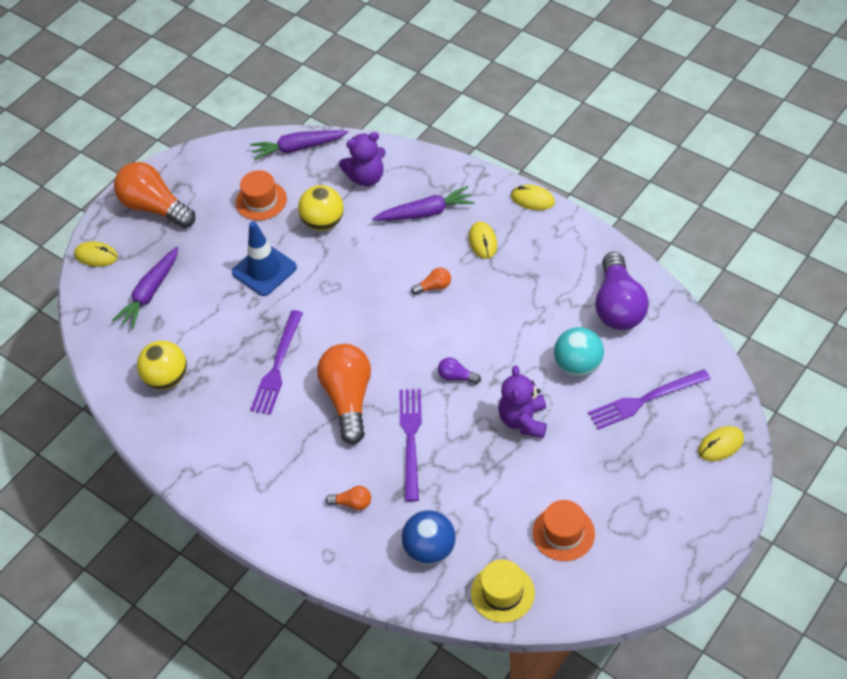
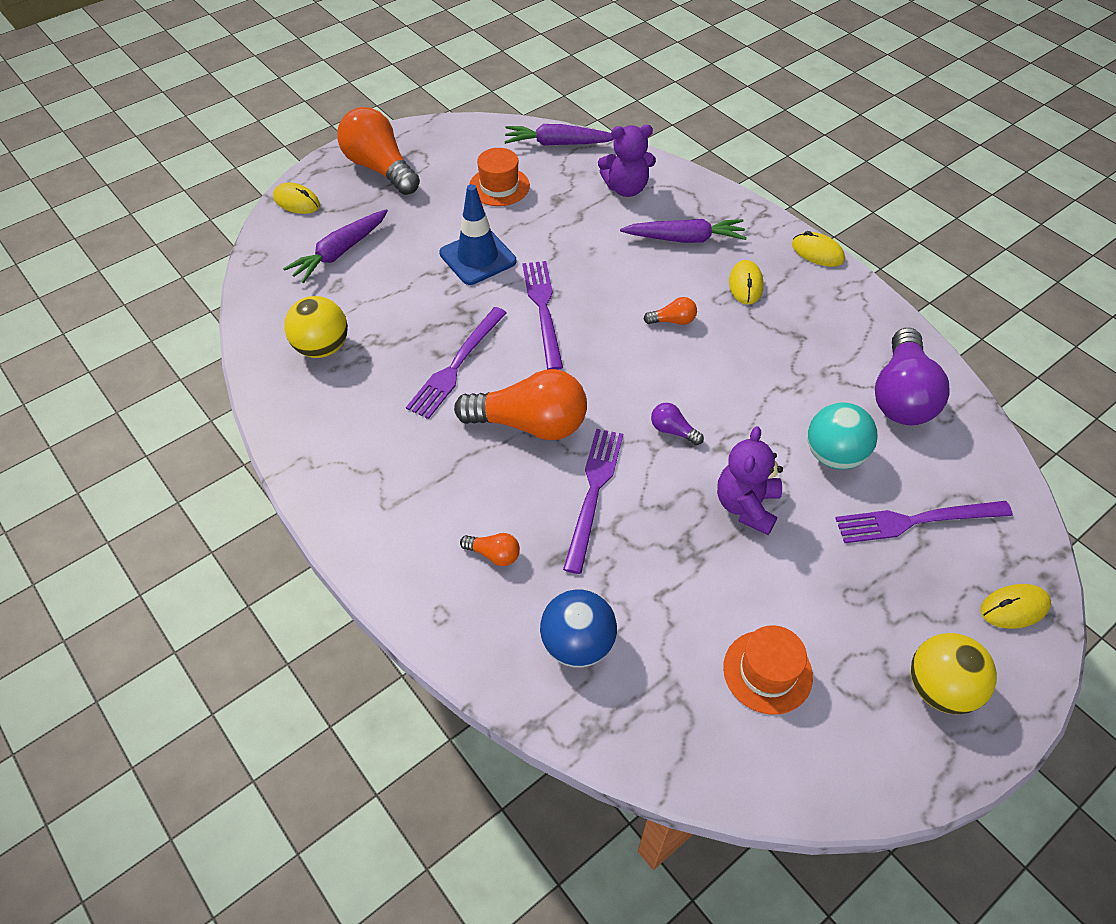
camera: 10 degrees right, 0 degrees up
yellow ball [298,185,344,231] -> yellow ball moved to [911,633,997,714]
orange light bulb [317,344,371,444] -> orange light bulb turned 90 degrees clockwise [454,369,587,440]
yellow hat [471,559,535,623] -> none
none -> purple fork [522,261,563,370]

